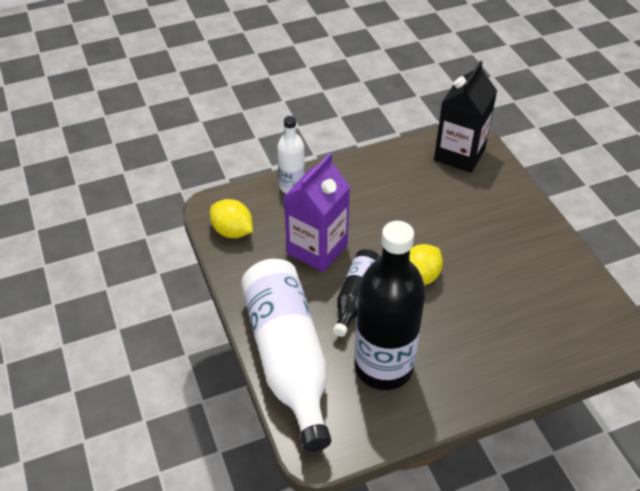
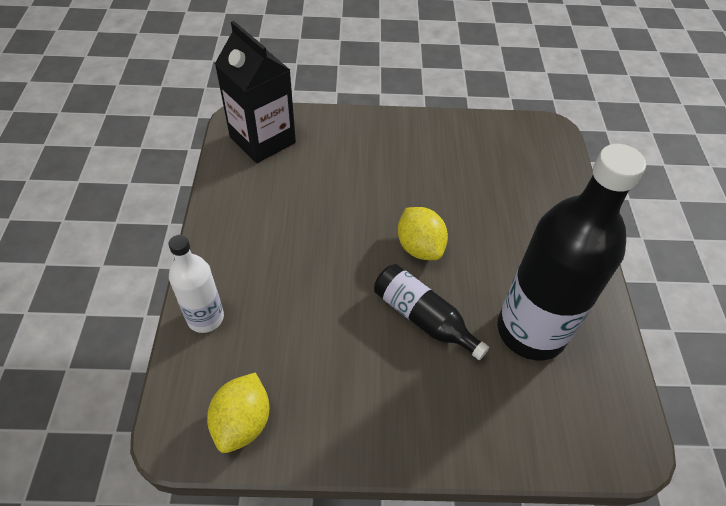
camera: 70 degrees left, 5 degrees up
yellow lemon [210,199,253,238] -> yellow lemon turned 45 degrees counterclockwise [207,373,269,453]
white bottle [241,259,331,452] -> none
purple carton [284,153,350,272] -> none

